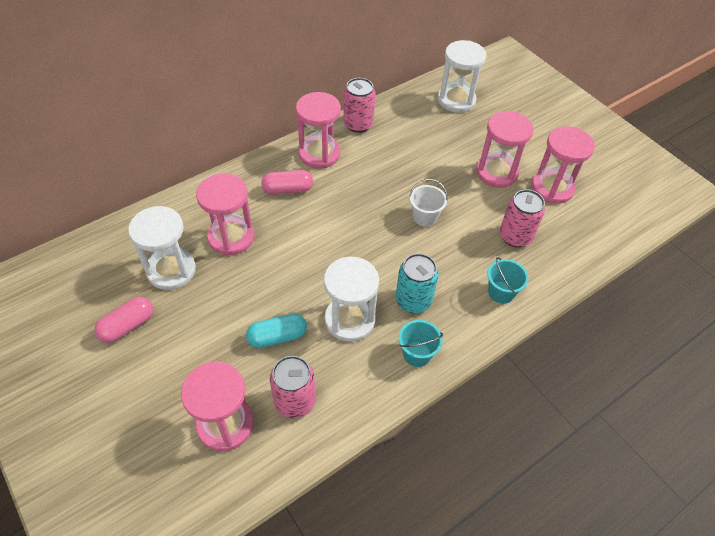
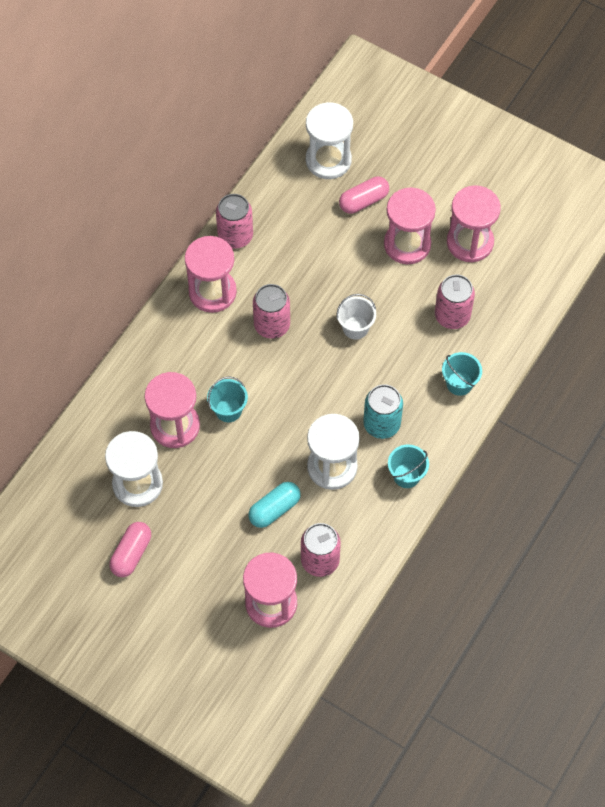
camera: 20 degrees left, 10 degrees up
pink capsule [261,170,313,195] -> pink capsule moved to [339,176,389,214]
none -> turquoise bucket [207,376,248,422]
none -> pink can [253,284,290,339]

